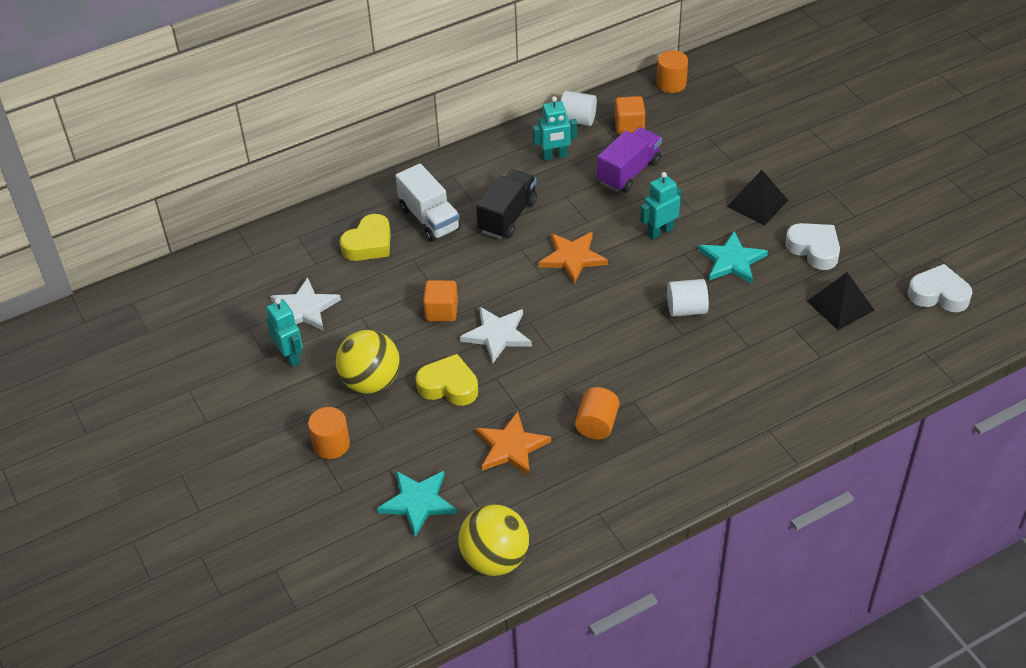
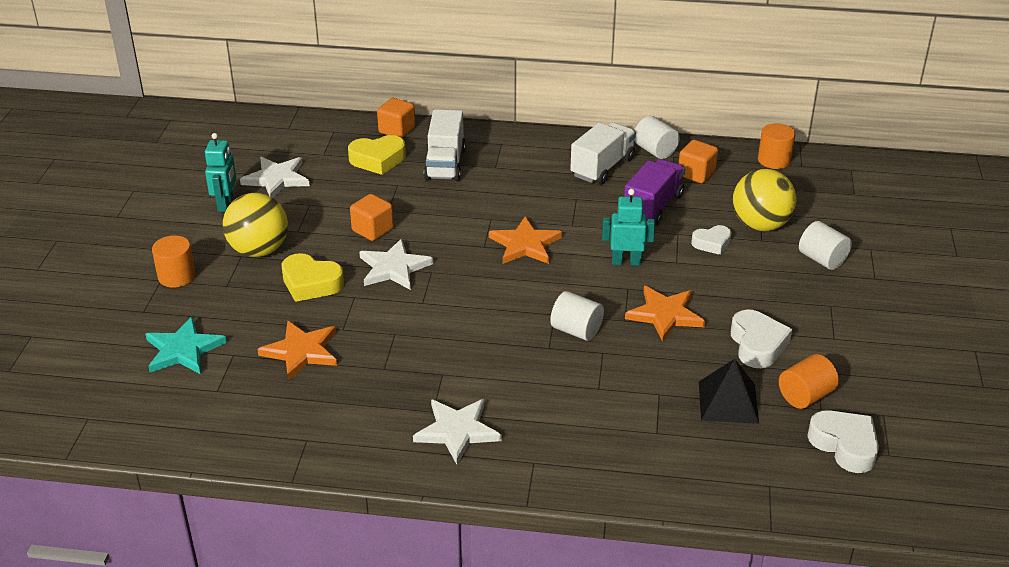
camera: 35 degrees right, 10 degrees down
yellow heart [416,354,478,406] -> yellow heart turned 150 degrees clockwise [281,253,344,302]
yellow ball [458,505,529,576] -> yellow ball moved to [733,169,796,231]
black truck [476,169,537,239] -> none
turquoise robot [533,96,577,161] -> white truck [570,122,636,184]
orange cylinder [575,387,619,440] -> orange cylinder moved to [779,354,839,409]
purple truck [597,127,662,192] -> purple truck turned 45 degrees counterclockwise [624,159,685,225]
turquoise star [698,231,768,284] -> orange star [625,286,705,342]
black pyramid [727,170,788,225] -> none
none -> orange cube [377,98,415,138]
none -> white star [413,399,501,464]
none -> white heart [691,225,732,255]
none -> white cylinder [799,221,852,270]

